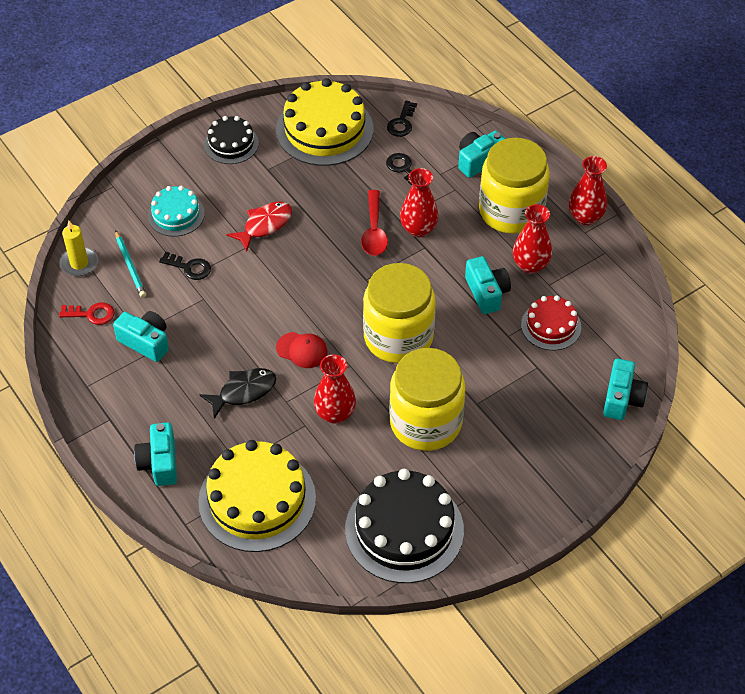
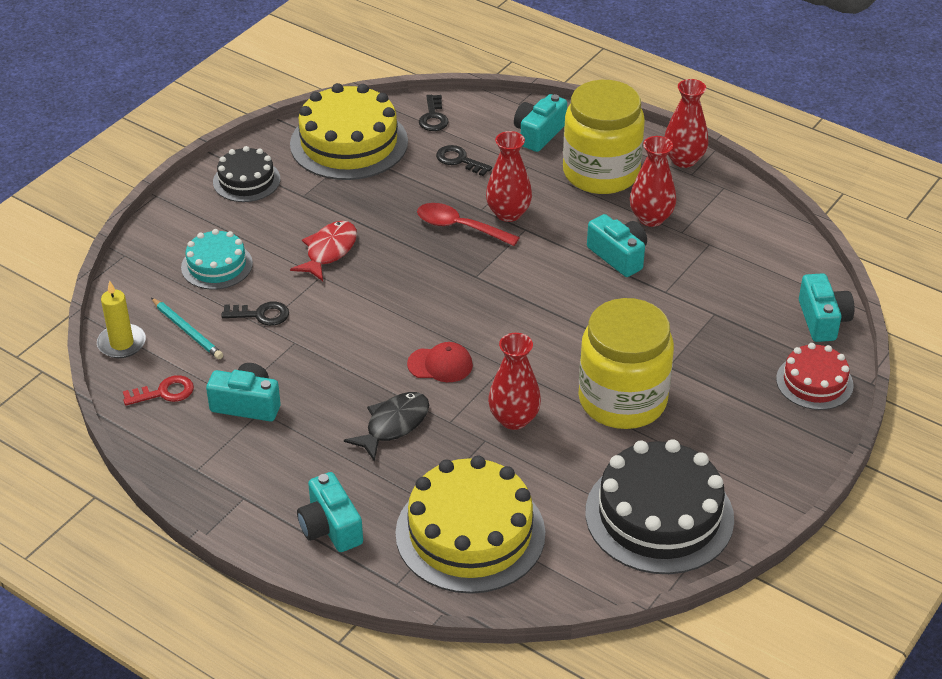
camera: 20 degrees left, 10 degrees down
red spoon [361,190,388,256] -> red spoon turned 135 degrees clockwise [417,203,520,246]
yellow jar [363,263,436,363] -> none
red cake [521,295,581,350] -> red cake moved to [776,343,854,410]

